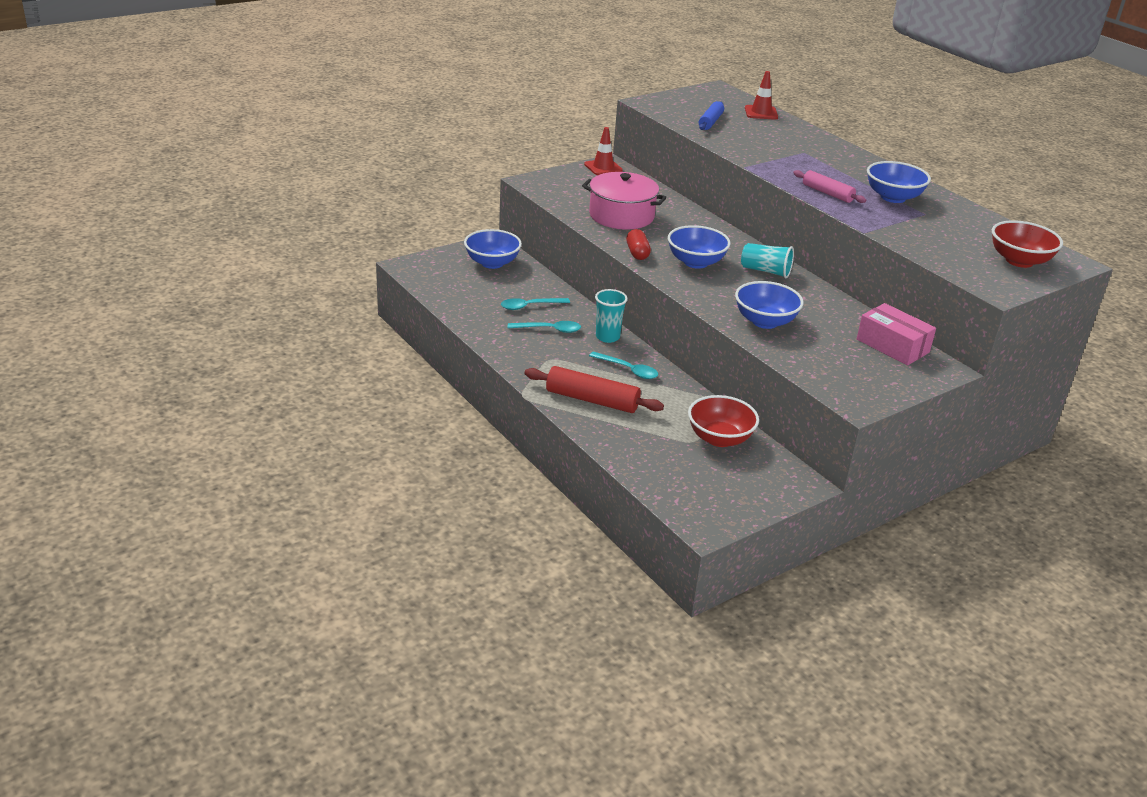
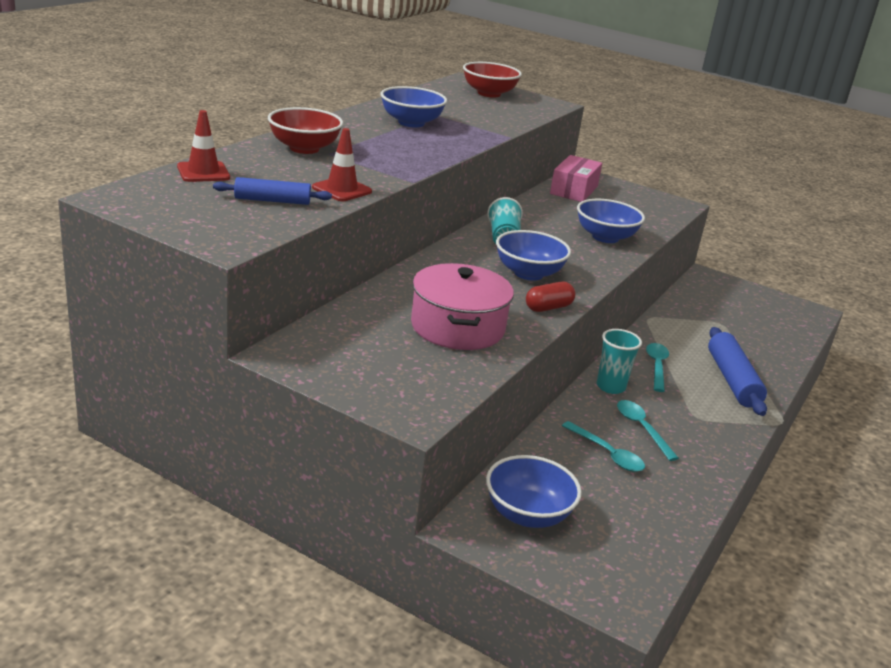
camera: 115 degrees left, 5 degrees down
red rolling pin [525,366,664,413] -> blue rolling pin [708,327,767,416]
red traffic cone [584,127,623,175] -> red traffic cone moved to [312,128,372,201]
red bowl [688,395,759,447] -> red bowl moved to [268,107,343,154]
pink rolling pin [793,170,866,203] -> none

